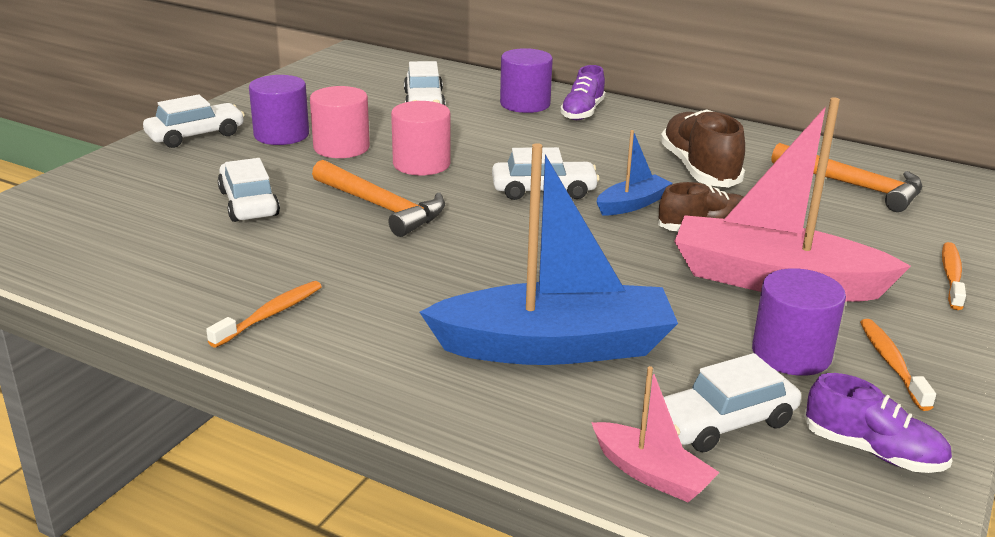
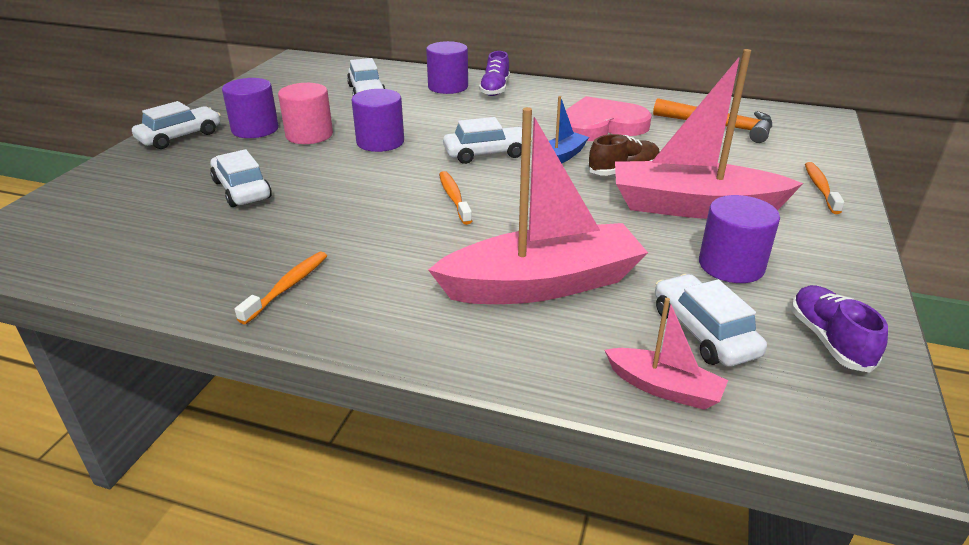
camera: 10 degrees left, 5 degrees up
orange hammer [312,160,445,237] -> none
pink cylinder [391,101,451,175] -> purple cylinder [352,89,404,152]
blue boat [420,143,678,365] -> pink boat [428,107,648,304]
brown shoe [660,109,745,188] -> pink heart [566,96,652,141]
white car [663,353,801,452] -> white car turned 105 degrees clockwise [655,274,767,367]
purple shoe [804,373,952,473] -> purple shoe turned 120 degrees counterclockwise [791,285,888,373]
orange toothbrush [860,319,936,411] -> orange toothbrush moved to [439,171,472,225]

